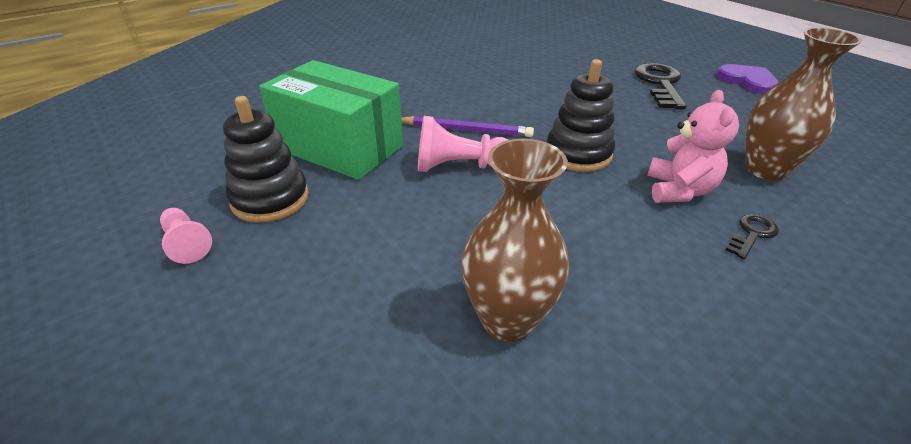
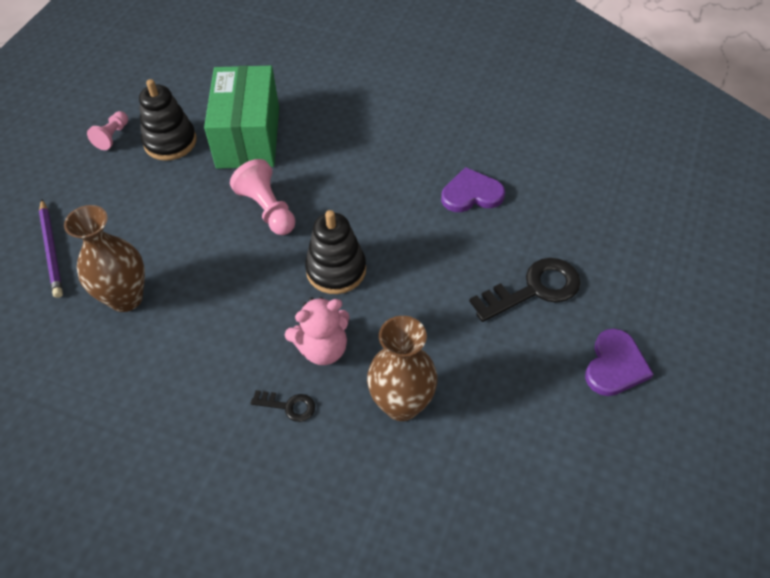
camera: 60 degrees right, 15 degrees up
purple pencil [401,116,534,137] -> purple pencil moved to [39,199,63,298]
none -> purple heart [441,167,505,212]

